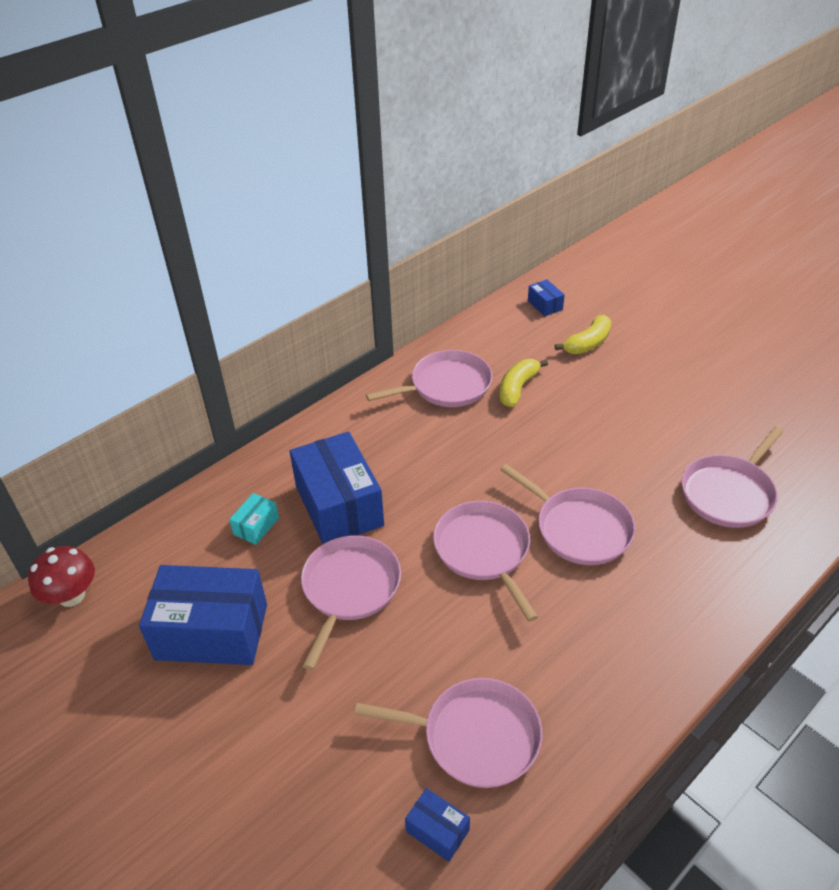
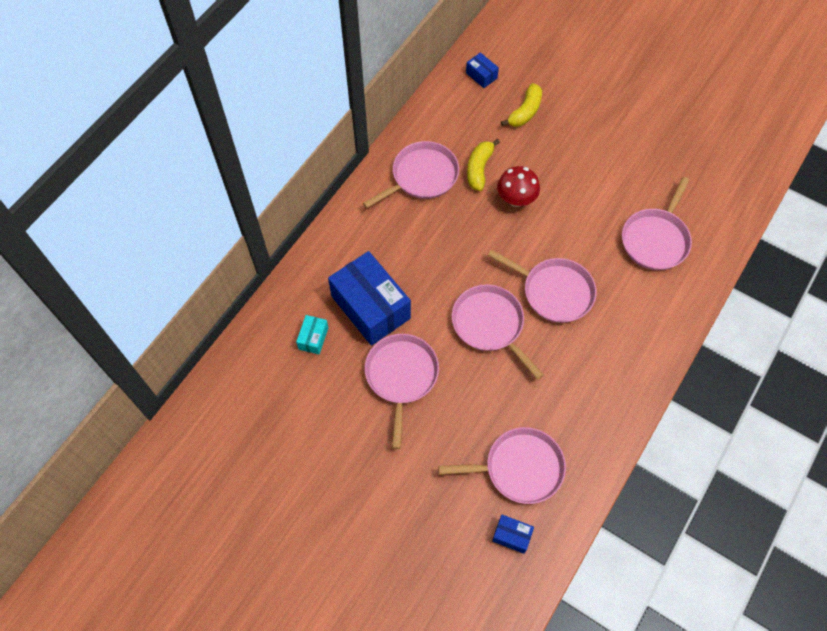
camera: 15 degrees left, 20 degrees up
red mushroom [28,546,95,607] -> red mushroom moved to [497,166,540,207]
blue box [139,565,267,665] -> none

